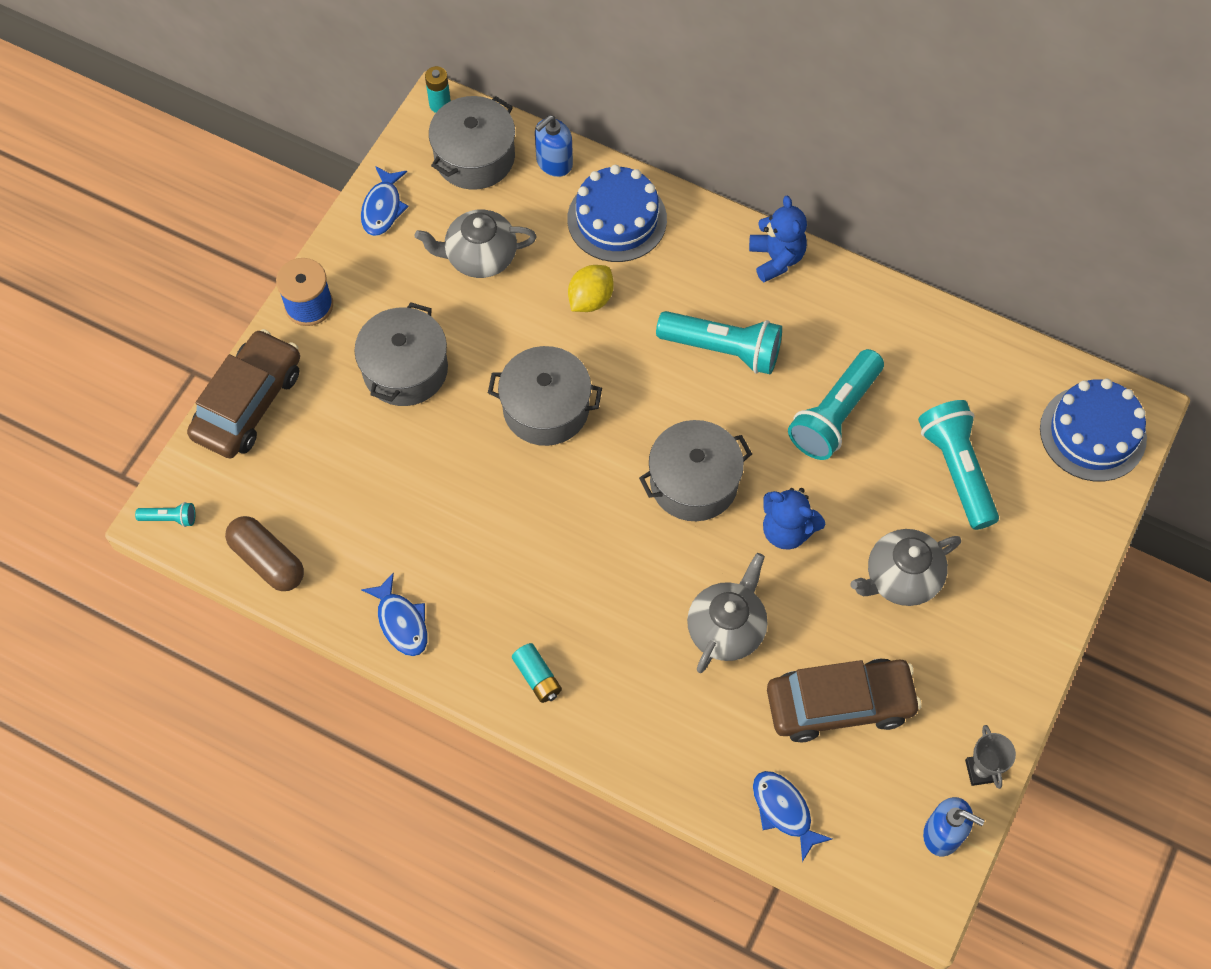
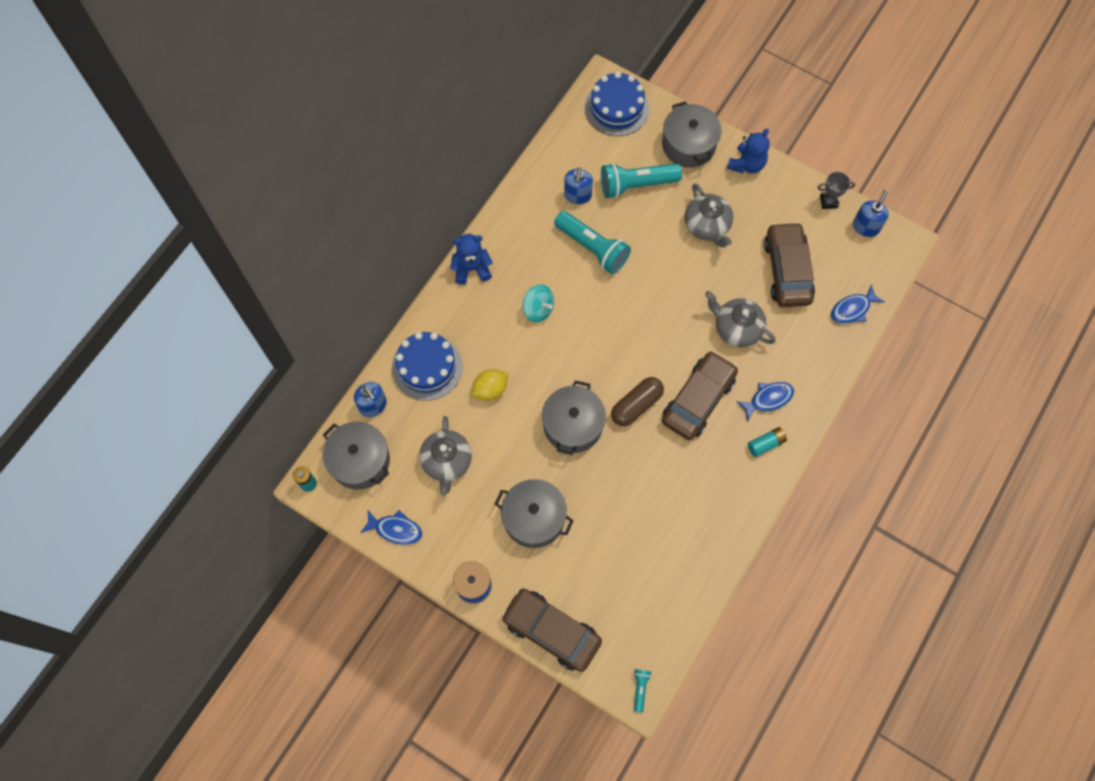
camera: 85 degrees left, 5 degrees up
brown capsule [225,516,304,591] -> brown capsule moved to [611,377,664,426]
blue fish [361,572,428,656] -> blue fish moved to [736,382,794,422]
yellow lemon [568,265,614,312] -> yellow lemon turned 75 degrees counterclockwise [471,369,509,401]
grey pot [639,420,752,521] -> grey pot moved to [662,101,722,168]
turquoise flashlight [656,311,782,374] -> turquoise spinning top [523,284,554,322]
blue teddy bear [763,488,825,550] -> blue teddy bear moved to [727,129,770,173]
none -> blue soap dispenser [564,168,593,204]
none -> brown car [662,351,738,440]

